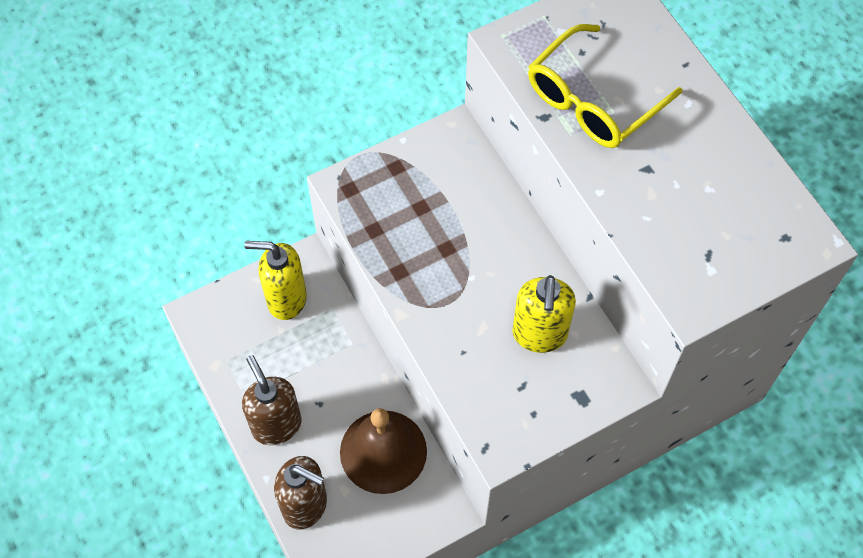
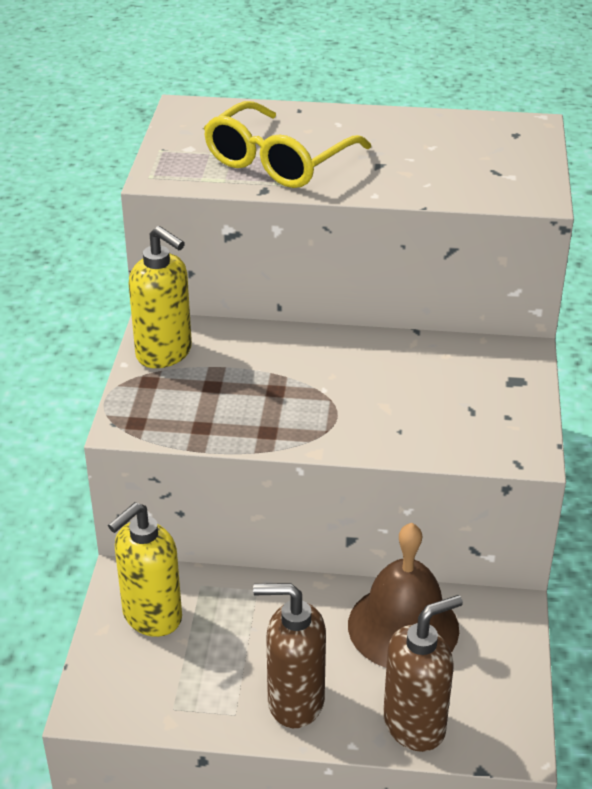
camera: 55 degrees left, 25 degrees down
yellow soap dispenser [512,275,576,353] -> yellow soap dispenser moved to [128,226,192,368]
yellow glasses [528,24,682,148] -> yellow glasses turned 45 degrees clockwise [204,101,371,188]

